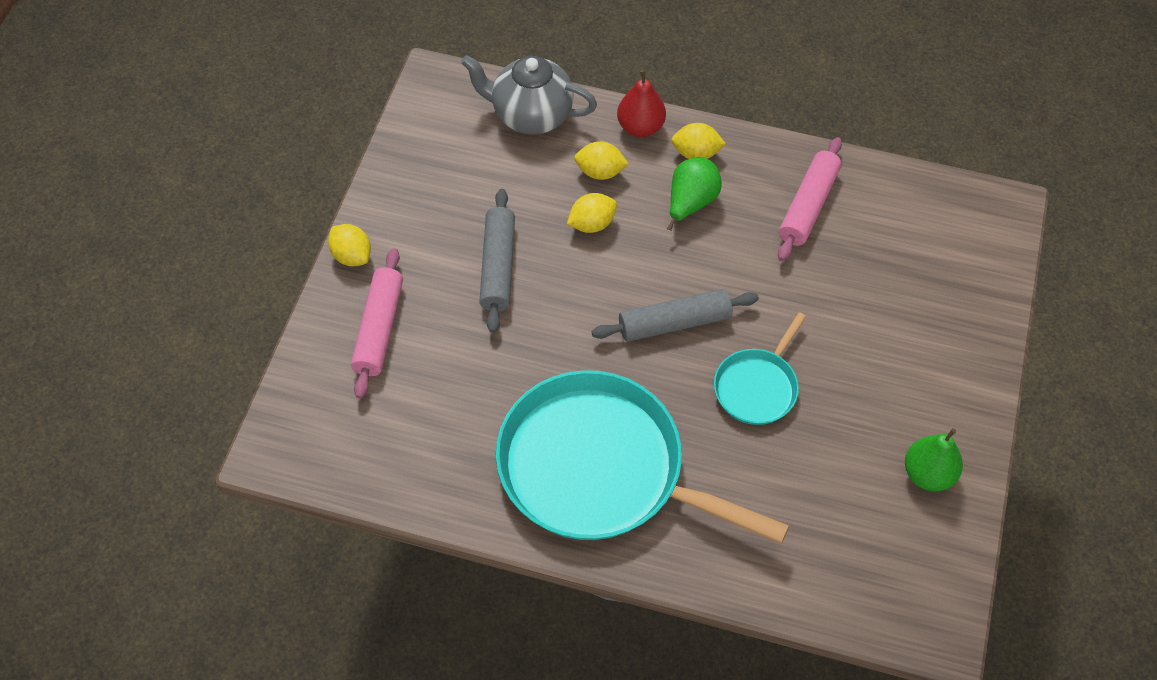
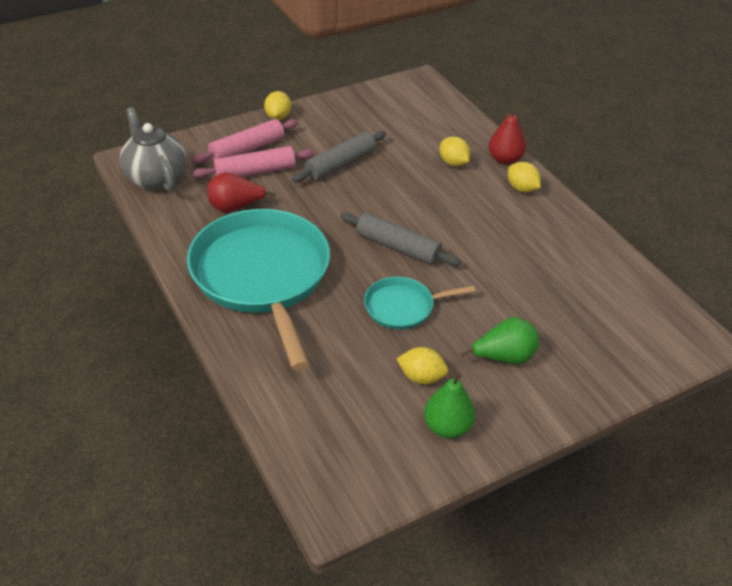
camera: 45 degrees right, 15 degrees down
grey teapot [461,55,597,134] -> grey teapot moved to [120,107,186,192]
yellow lemon [567,193,617,233] -> yellow lemon moved to [397,347,448,384]
green pear [667,157,722,231] -> green pear moved to [460,317,539,364]
pink rolling pin [778,137,842,261] -> pink rolling pin moved to [193,146,315,178]
none -> red pear [208,172,276,213]

